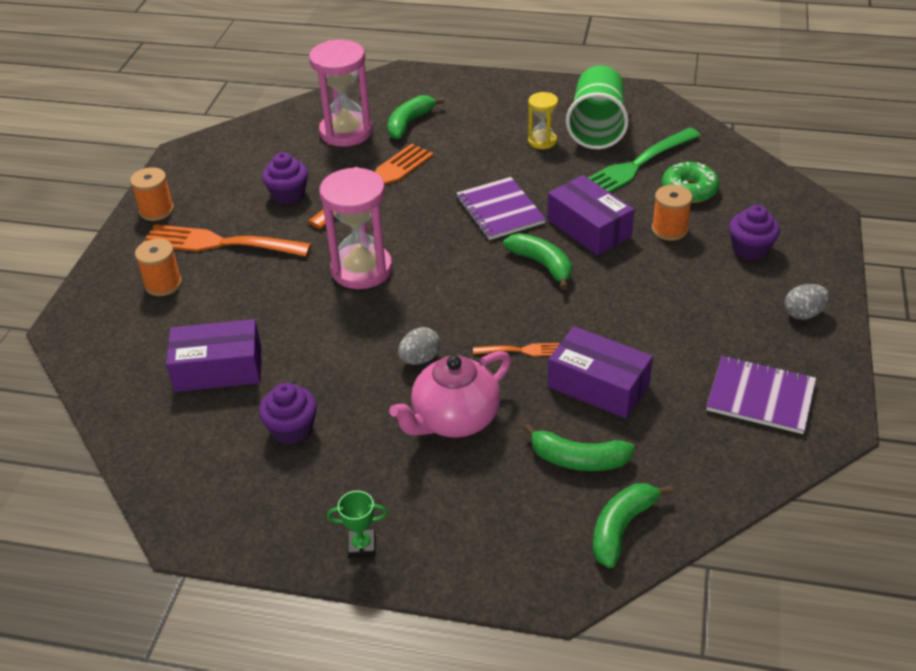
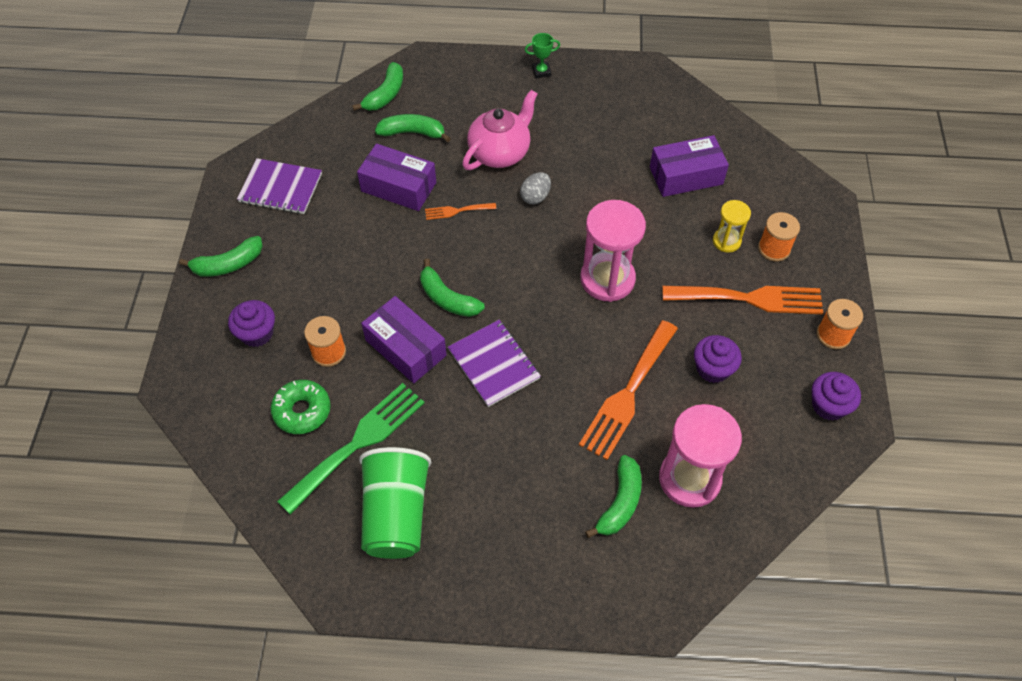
camera: 170 degrees right, 15 degrees up
purple cupcake [259,383,317,444] -> purple cupcake moved to [812,372,861,421]
yellow hourglass [528,92,558,149] -> yellow hourglass moved to [713,200,751,253]
grey egg [784,284,830,320] -> green banana [179,236,263,277]

